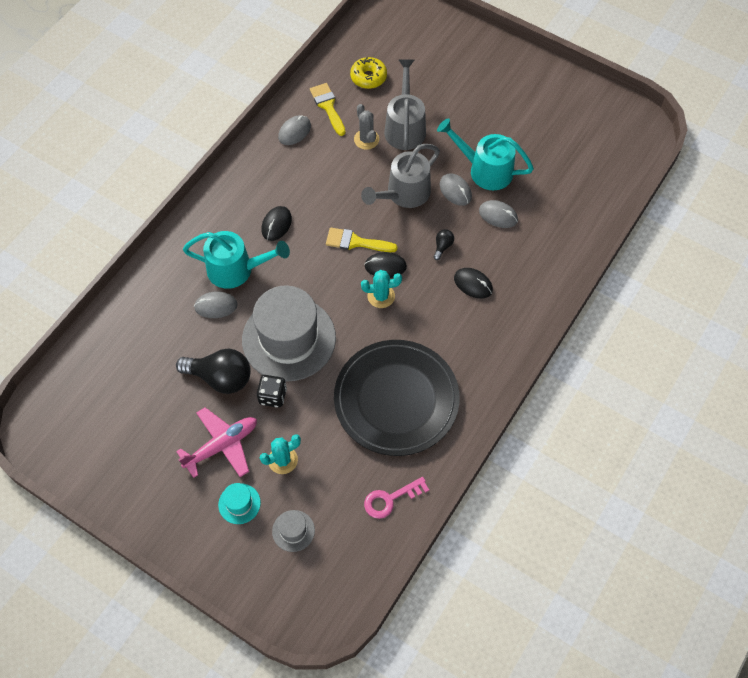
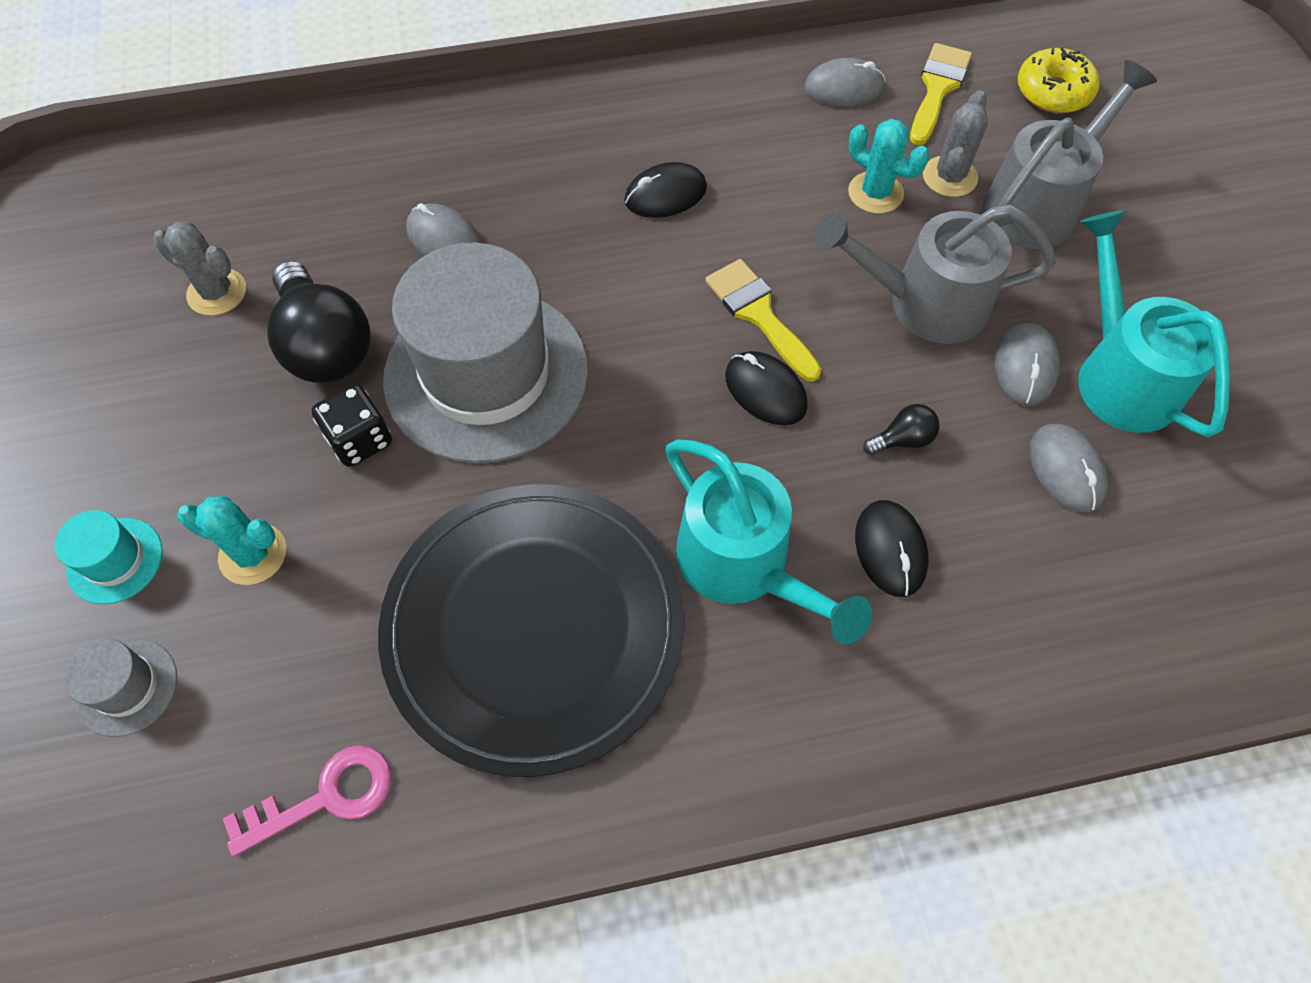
camera: 45 degrees right, 0 degrees up
pink plane [176,407,257,478] -> none
turquoise watering can [183,231,290,289] -> turquoise watering can moved to [666,440,872,644]
turquoise cactus [361,270,402,308] -> turquoise cactus moved to [848,119,929,214]
pink key [364,477,429,519] -> pink key turned 135 degrees clockwise [223,745,392,856]
none -> grey cactus [153,222,246,316]

